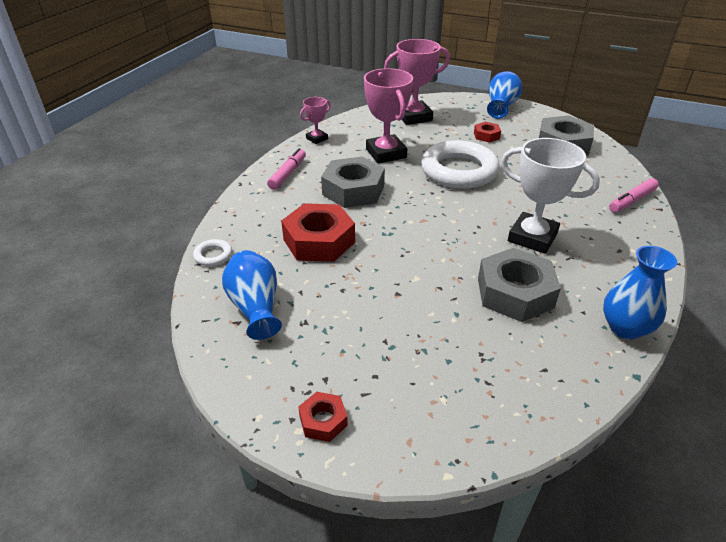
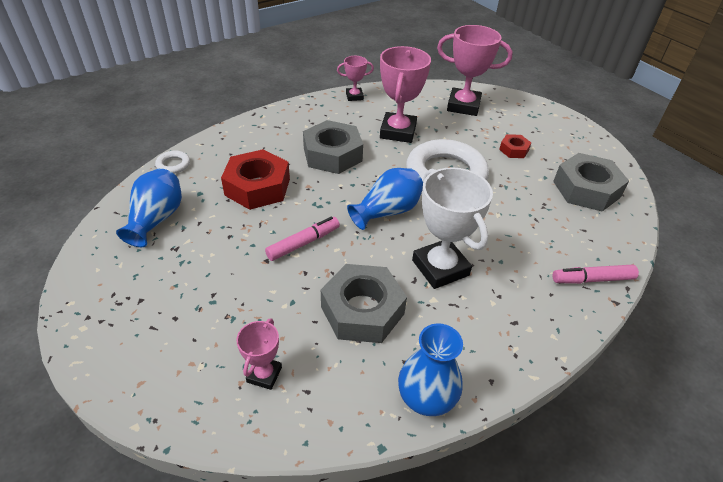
camera: 30 degrees right, 5 degrees up
pink marker [267,148,306,190] -> pink marker moved to [265,216,340,261]
red nut [298,392,348,442] -> none
blue vase [487,71,522,119] -> blue vase moved to [347,168,423,230]
none -> pink trophy [236,318,282,390]

